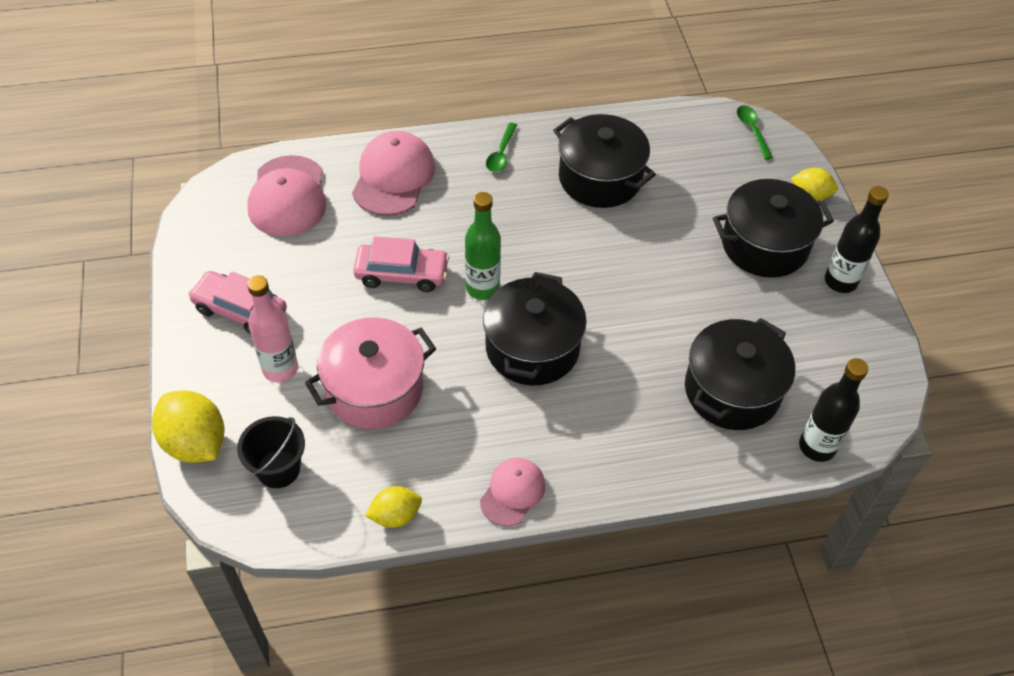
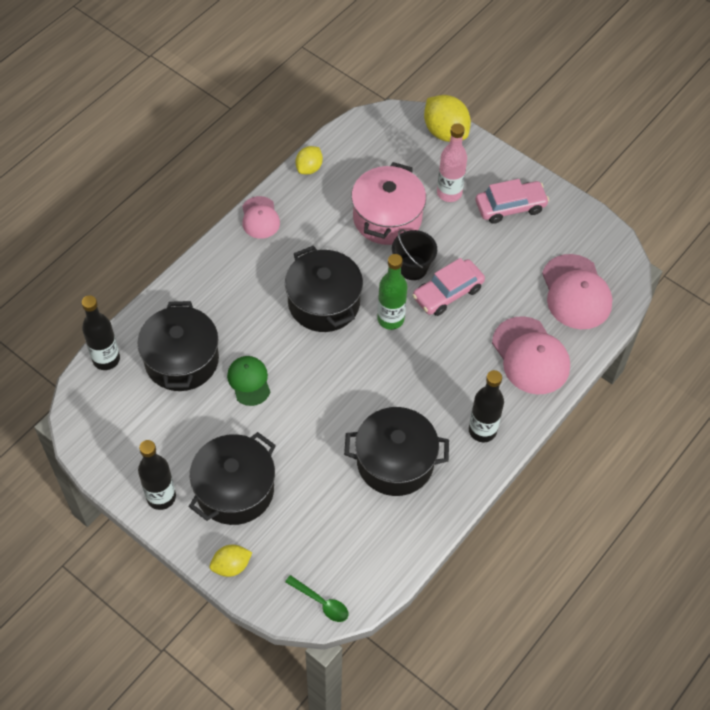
camera: 140 degrees right, 5 degrees up
yellow lemon [152,390,225,463] -> yellow lemon turned 45 degrees clockwise [424,95,471,142]
black bucket [237,416,305,488] -> black bucket moved to [392,230,437,280]
pink cap [247,155,326,237] -> pink cap turned 150 degrees counterclockwise [542,254,612,329]
green spoon [486,123,517,172] -> black bottle [469,370,504,442]
none -> green cap [227,356,270,406]

